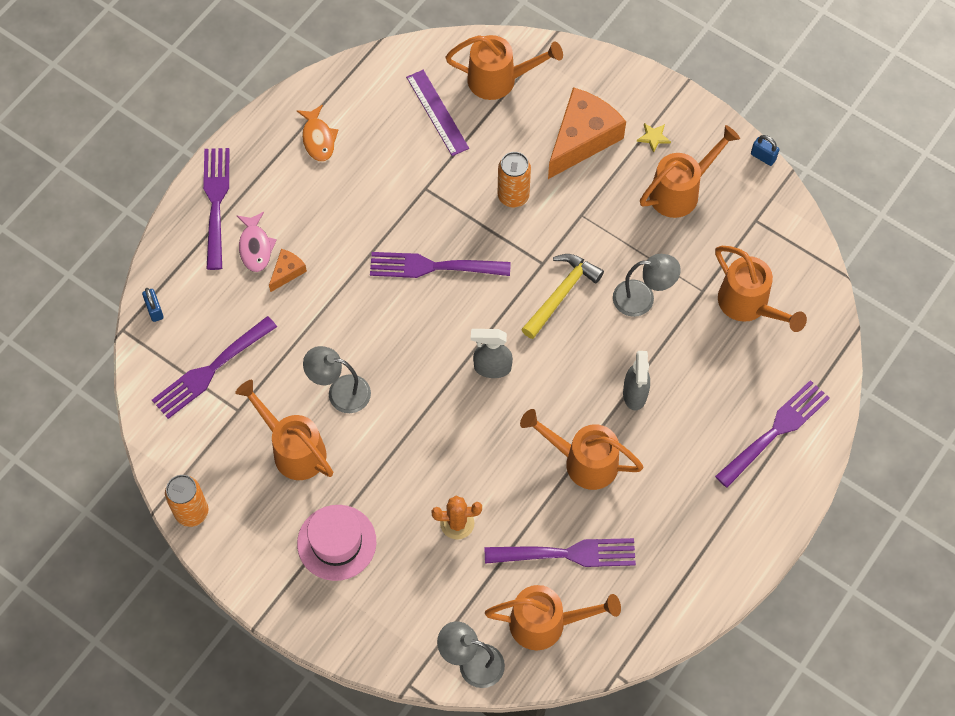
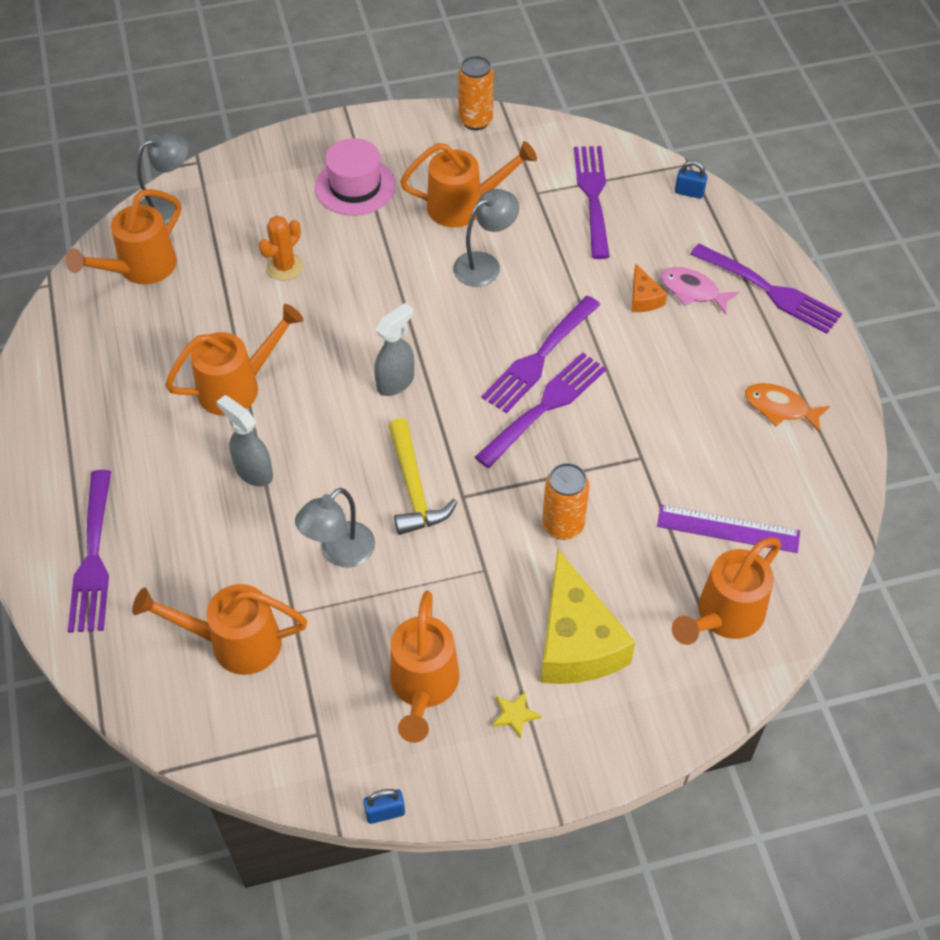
camera: 130 degrees right, 10 degrees down
purple fork [485,538,636,567] -> purple fork moved to [482,296,601,413]
orange cheese [548,87,626,179] -> yellow cheese [541,549,635,684]

